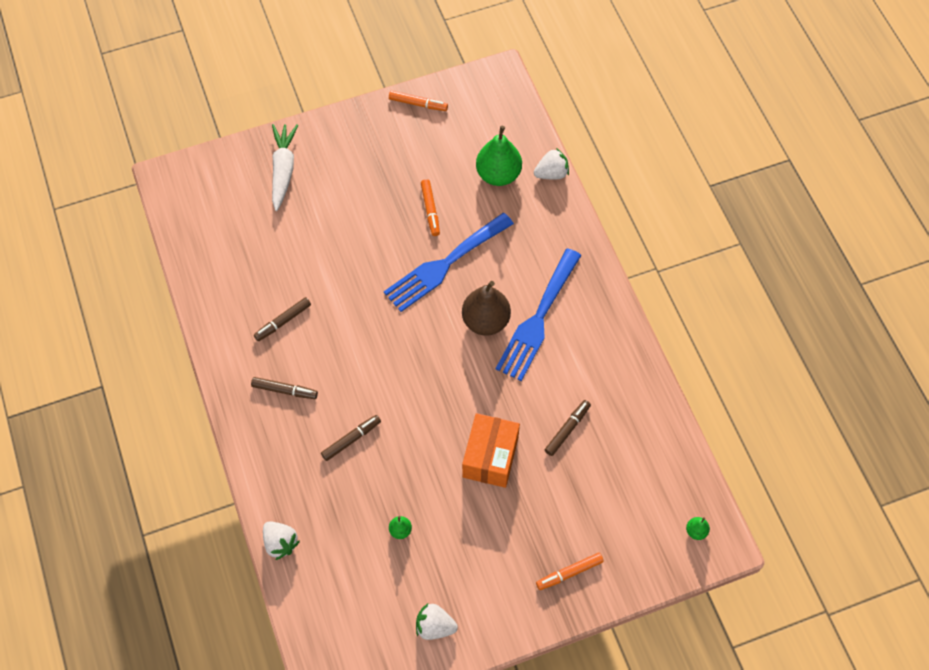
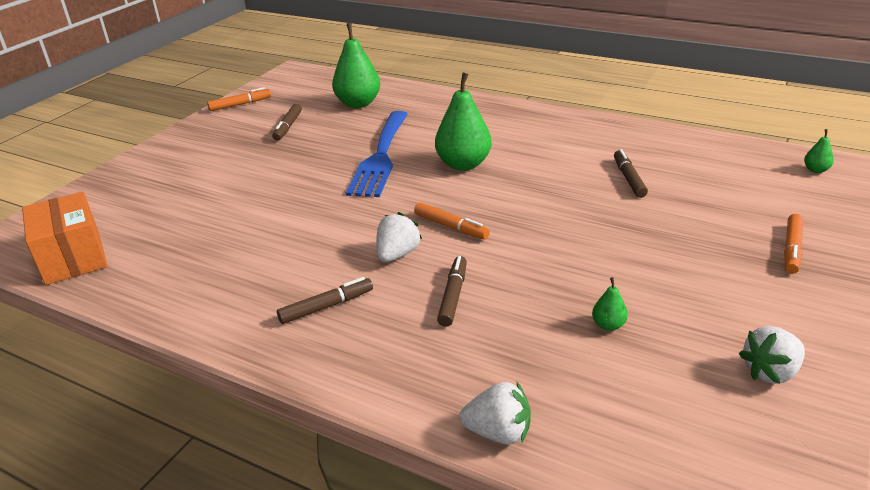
camera: 40 degrees left, 30 degrees down
brown marker [254,297,311,341] -> brown marker moved to [272,104,302,141]
white carrot [272,124,298,211] -> none
orange marker [421,179,440,236] -> orange marker moved to [414,203,490,240]
brown pear [462,281,511,335] -> green pear [435,72,492,171]
orange box [462,413,520,488] -> orange box moved to [22,191,108,285]
blue fork [496,248,582,381] -> none
white strawberry [534,148,569,179] -> white strawberry moved to [376,212,422,262]

